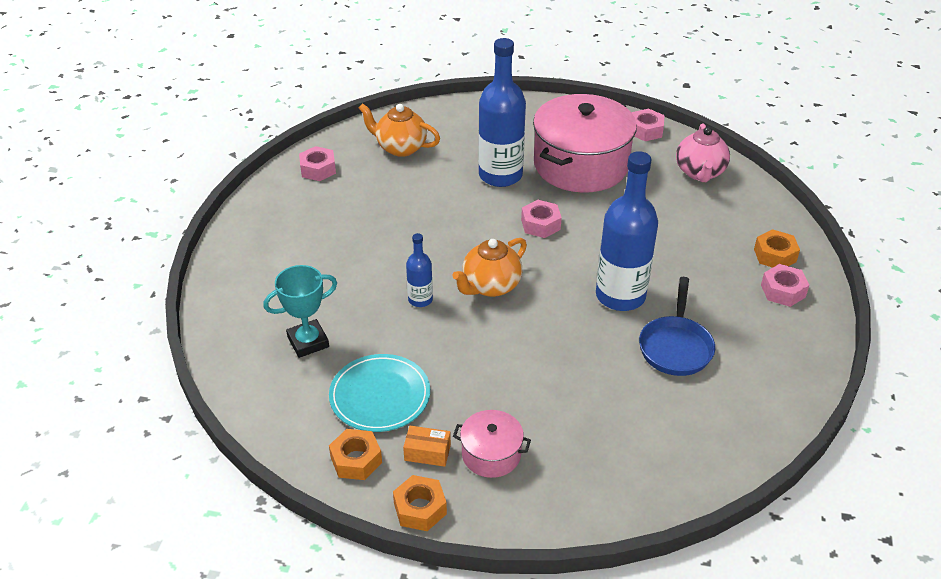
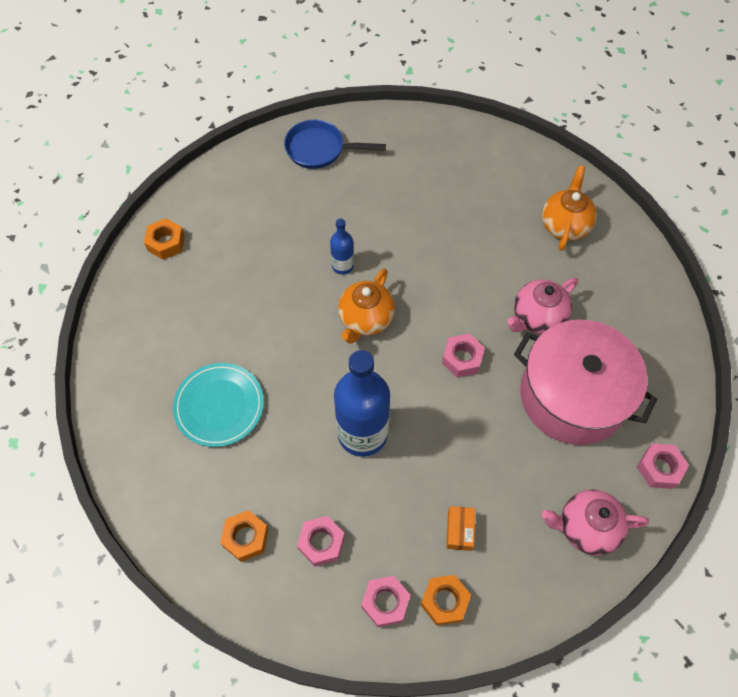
camera: 85 degrees right, 20 degrees up
turquoise trophy [263,265,337,358] -> none
pink nut [299,146,336,181] -> pink nut moved to [297,516,345,567]
turquoise plate [329,354,430,432] -> turquoise plate moved to [173,363,264,447]
orange nut [393,475,447,531] -> orange nut moved to [220,510,269,562]
orange box [403,426,451,467] -> orange box moved to [446,506,475,551]
orange teapot [452,238,527,297] -> orange teapot turned 105 degrees counterclockwise [338,268,395,344]
pink pot [453,410,531,478] -> none
blue bottle [478,38,526,187] -> pink teapot [507,278,578,334]
blue pan [639,277,715,376] -> blue pan moved to [284,120,386,169]

